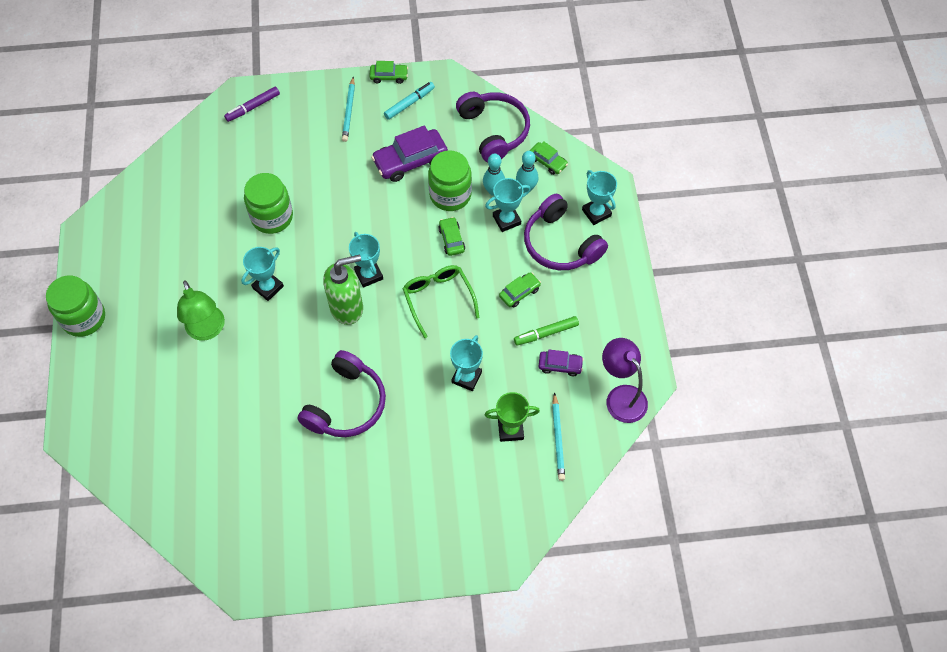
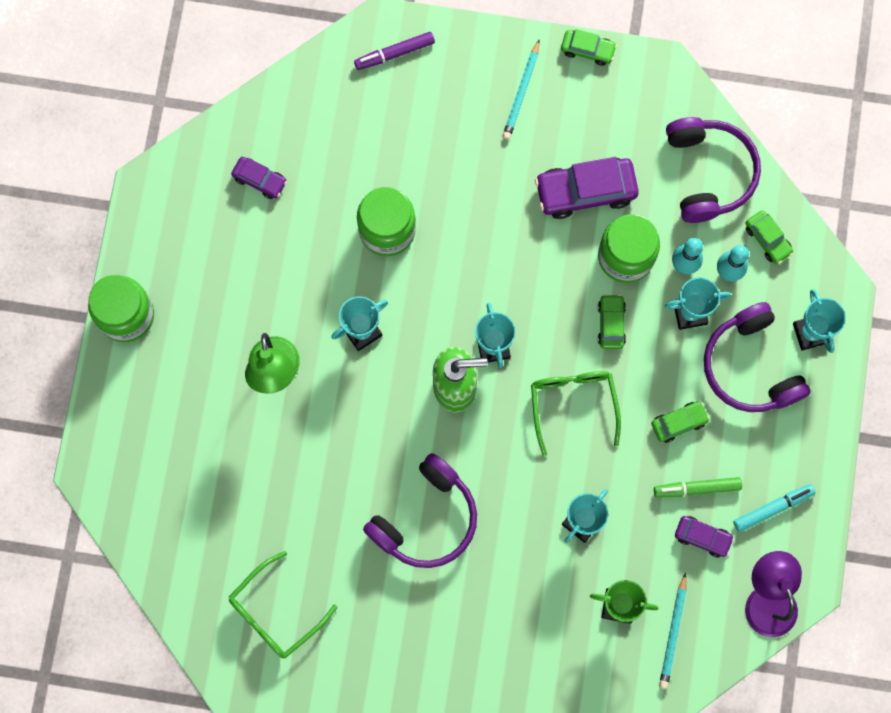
camera: 15 degrees right, 15 degrees up
turquoise marker [384,82,435,120] -> turquoise marker moved to [733,484,816,532]
none -> green glasses [229,551,337,658]
none -> purple car [231,157,287,199]

